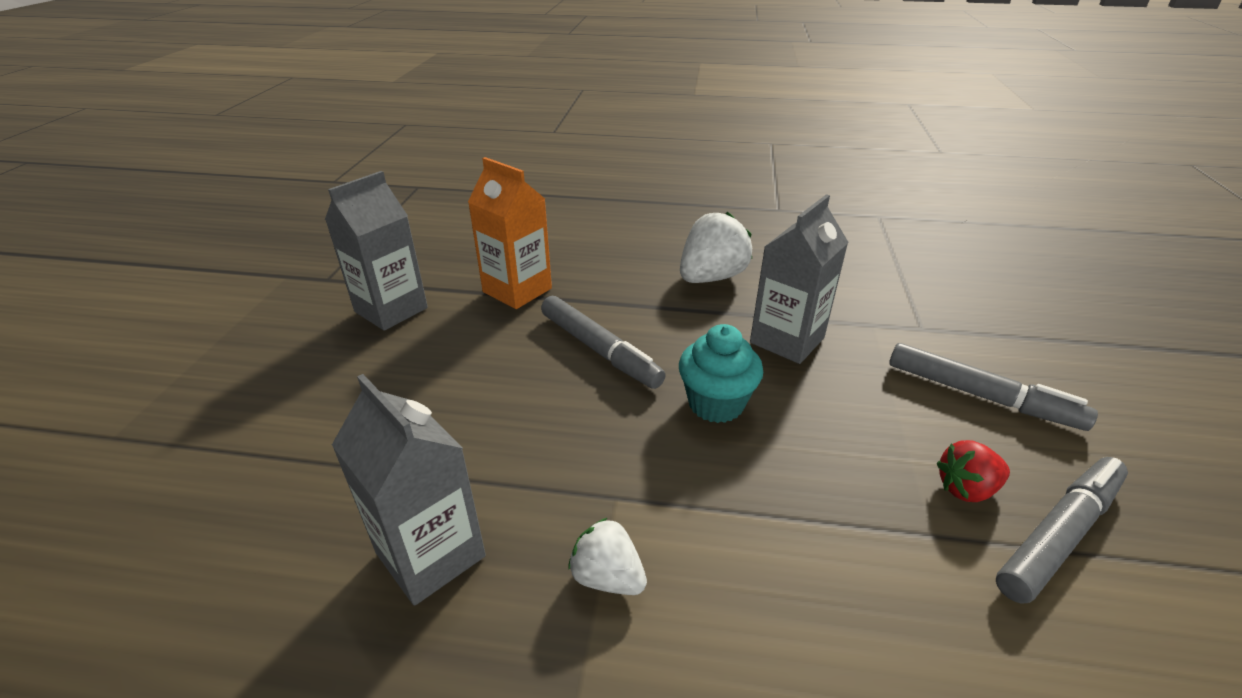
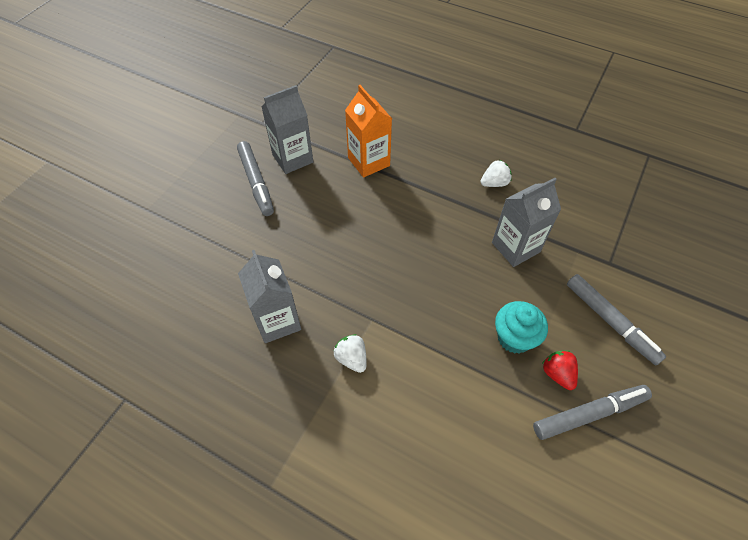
camera: 20 degrees right, 20 degrees up
grey marker [541,296,666,389] -> grey marker moved to [237,141,274,216]
turquoise cupcake [679,324,763,423] -> turquoise cupcake moved to [495,301,548,354]
white strawberry [680,212,752,283] -> white strawberry [481,160,512,187], size x0.59
red strawberry [937,440,1010,502] -> red strawberry turned 60 degrees clockwise [542,350,578,390]

